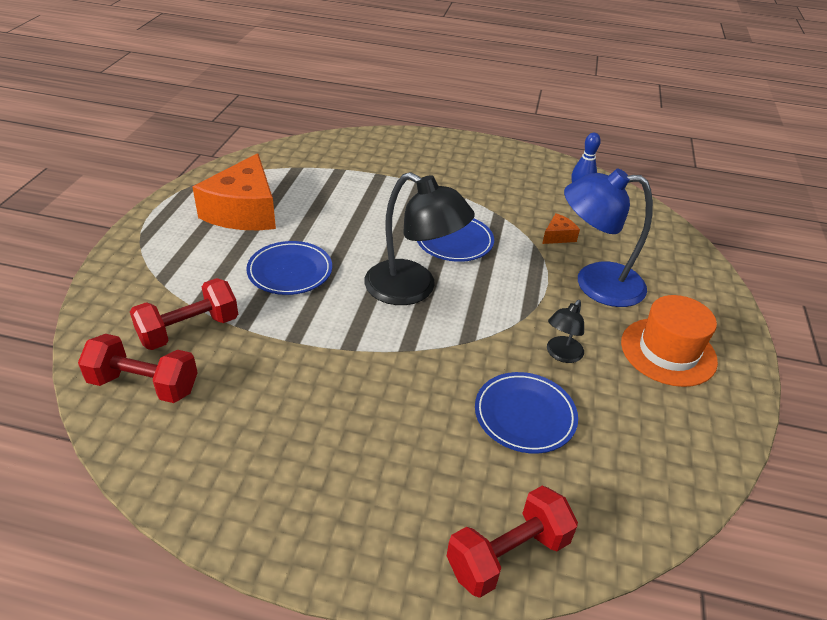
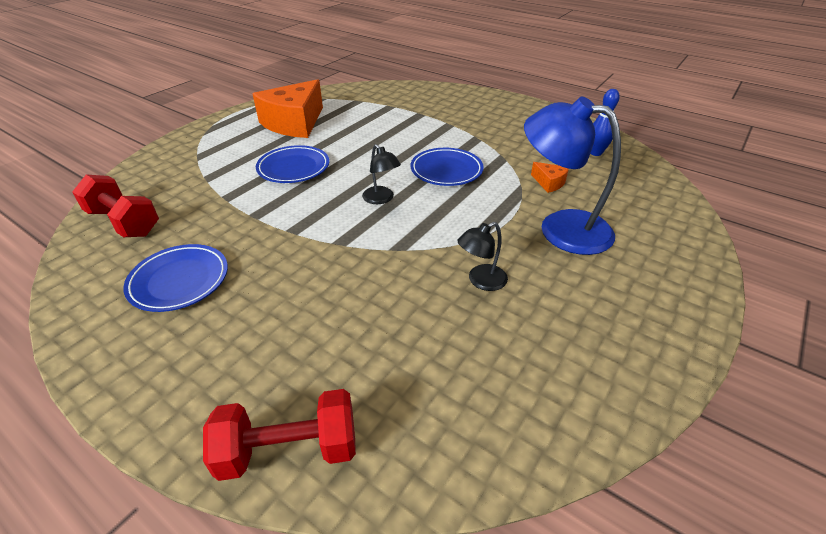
camera: 25 degrees right, 0 degrees up
red dumbbell [130,278,238,350] -> none
black lamp [364,172,475,305] -> black lamp [362,144,401,204], size x0.49
blue plate [475,372,578,453] -> blue plate moved to [123,244,228,312]
orange cheese [542,213,580,244] -> orange cheese turned 60 degrees clockwise [531,162,569,193]
orange hat [621,295,718,387] -> none

